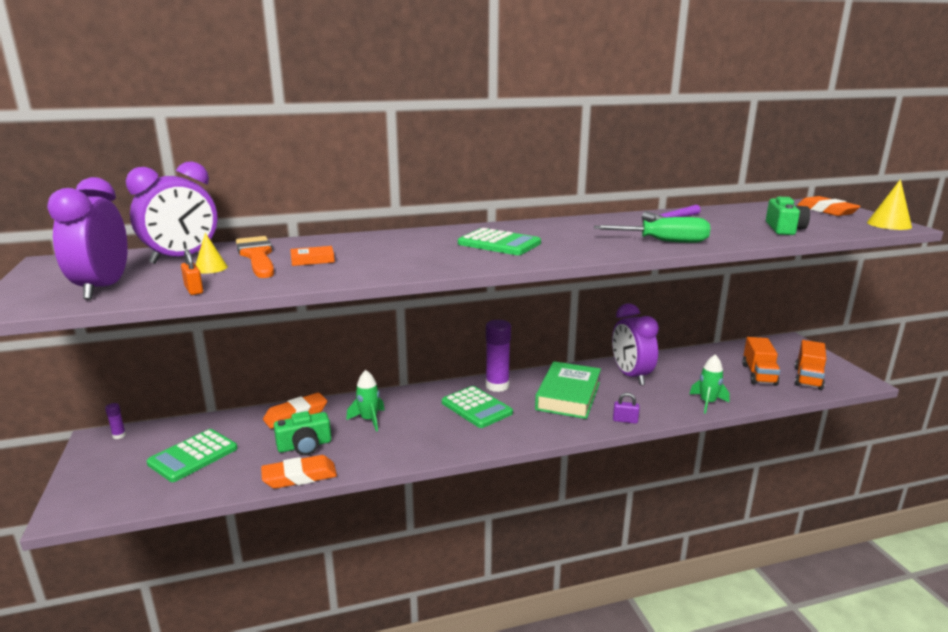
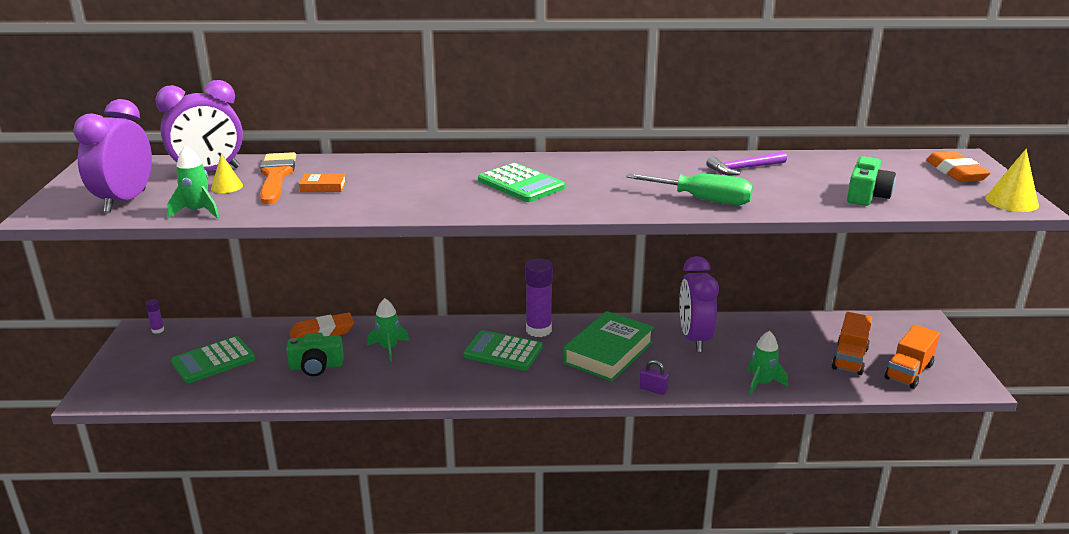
camera: 15 degrees right, 5 degrees up
orange padlock [181,250,203,295] -> green rocket [167,145,219,219]
orange eraser [261,455,337,489] -> none
green calculator [442,386,513,428] -> green calculator turned 135 degrees clockwise [463,330,542,371]

